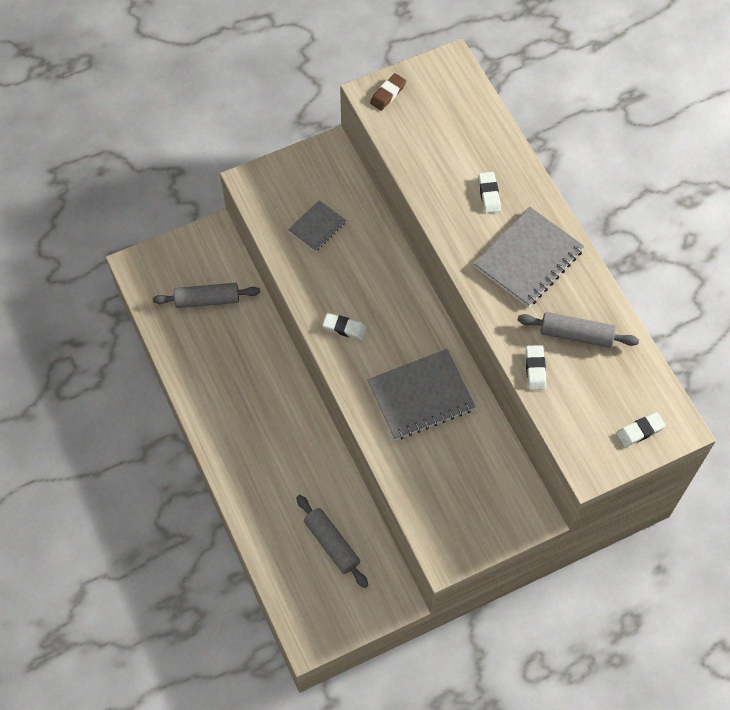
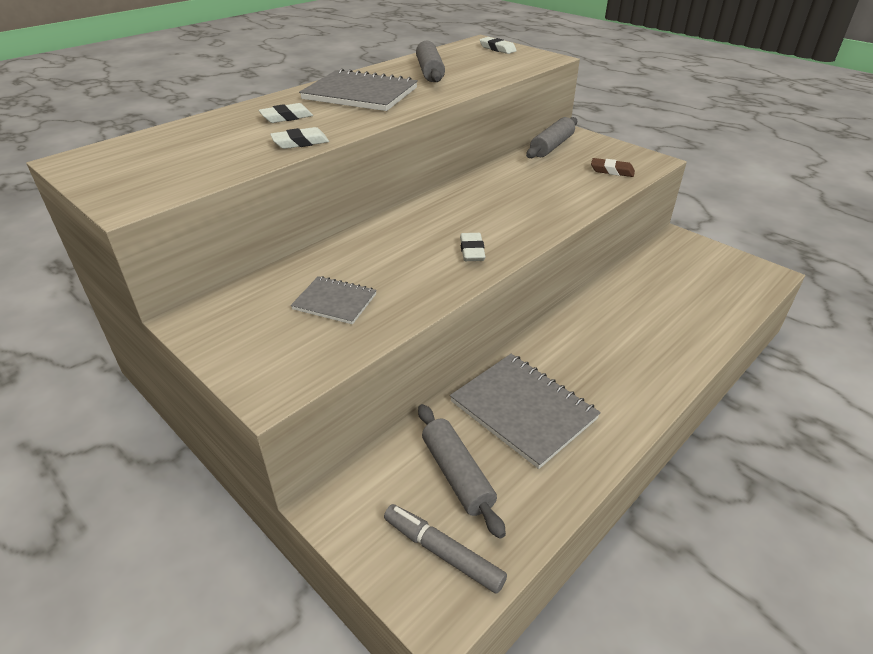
camera: 110 degrees left, 25 degrees down
grey rolling pin [296,495,368,588] -> grey rolling pin moved to [526,117,577,158]
grey notebook [367,349,476,440] -> grey notebook moved to [450,354,601,469]
brown eraser [370,73,406,111] -> brown eraser moved to [591,158,635,177]
white eraser [526,345,546,390] -> white eraser moved to [270,127,329,149]
none -> grey marker [384,504,507,594]

